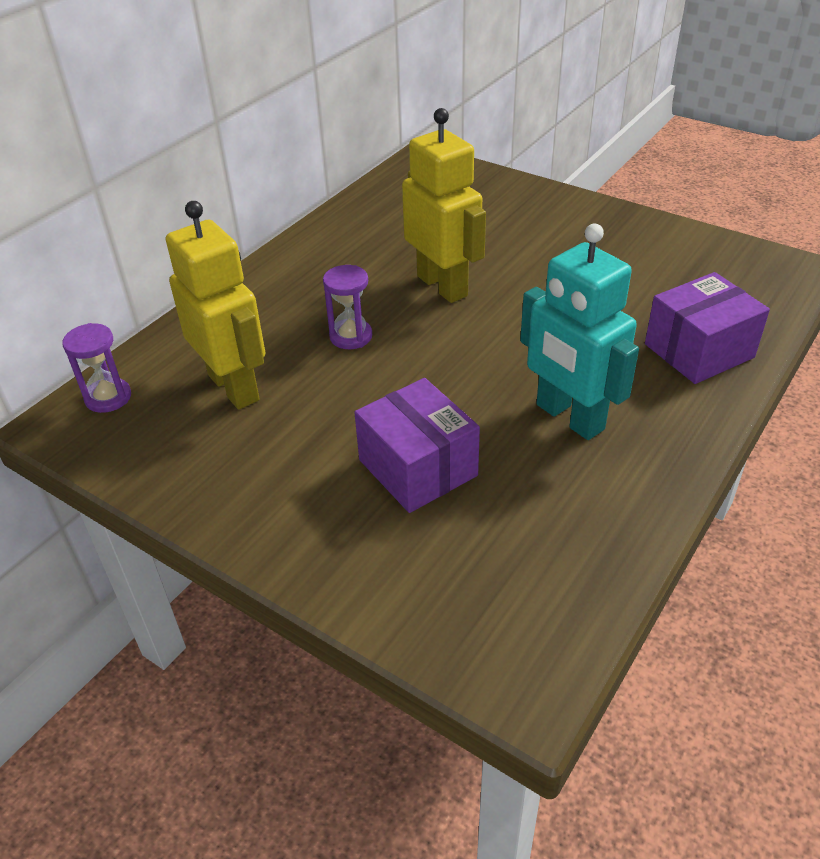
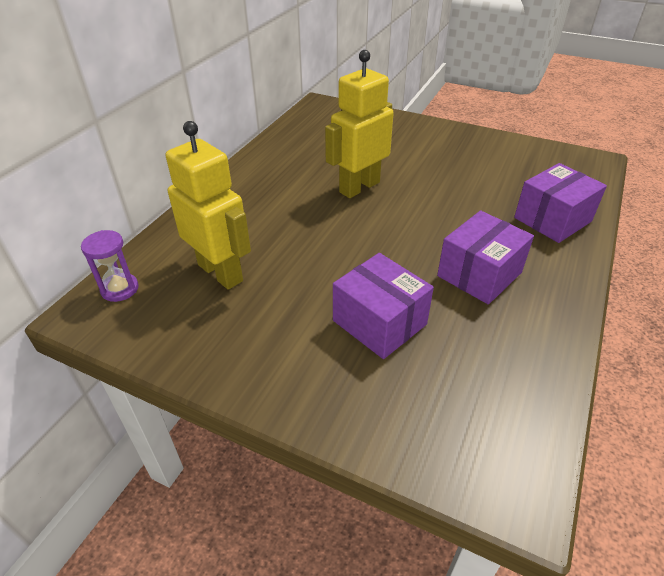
camera: 10 degrees left, 0 degrees up
purple hourglass [323,265,372,349] -> none
yellow robot [402,108,486,303] -> yellow robot turned 90 degrees counterclockwise [325,50,394,198]
turquoise robot [520,224,639,440] -> purple box [437,211,534,304]

